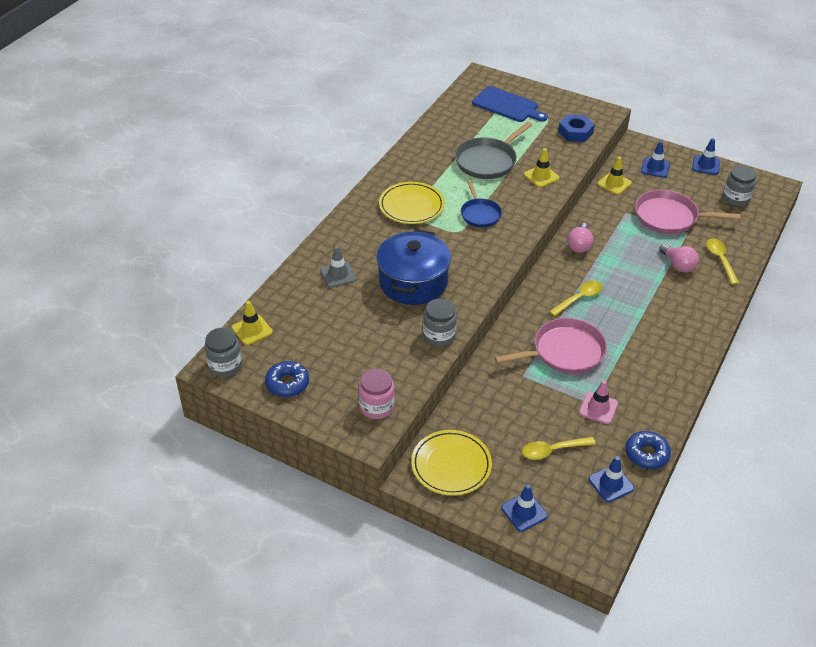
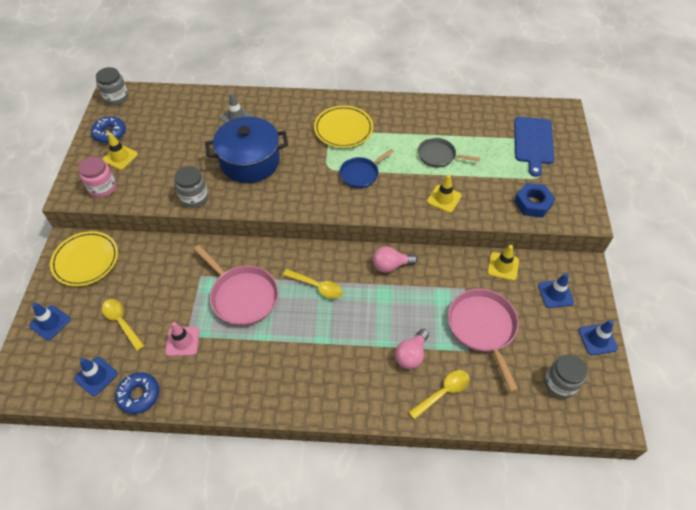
camera: 65 degrees right, 10 degrees up
yellow traffic cone [232,301,273,345] -> yellow traffic cone moved to [103,133,138,170]
grey pan [455,122,532,179] -> grey pan [418,138,480,167], size x0.63

